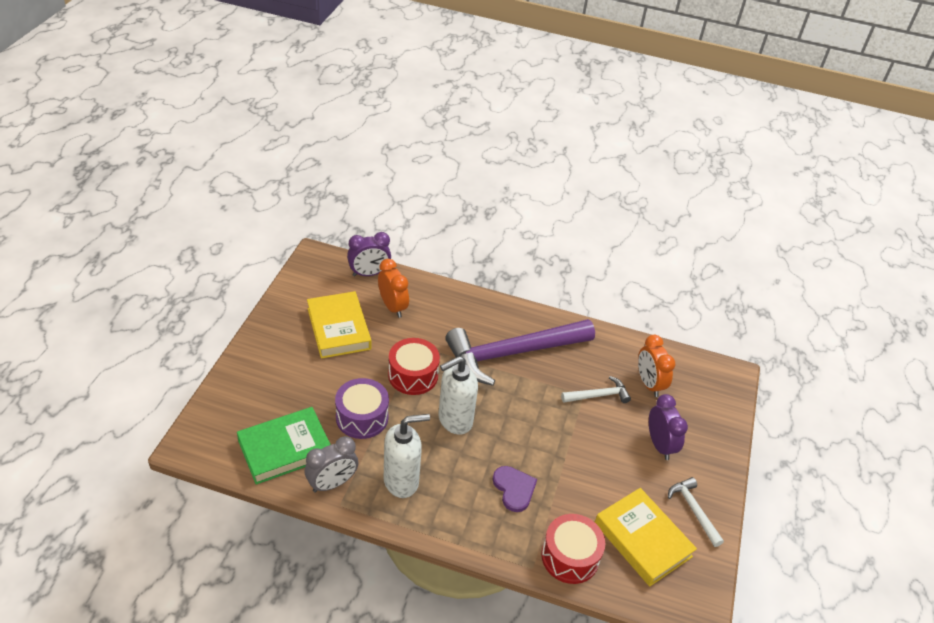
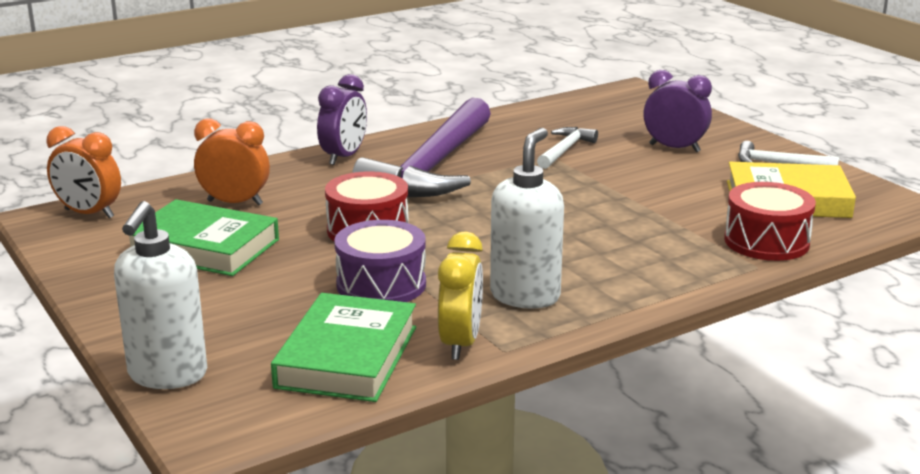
camera: 45 degrees left, 20 degrees down
grey clock [305,436,358,493] -> yellow clock [438,232,483,360]
yellow book [307,291,371,359] -> green book [124,199,279,276]
purple clock [347,232,391,277] -> purple clock moved to [317,74,367,165]
white soap dispenser [438,356,478,435] -> white soap dispenser moved to [114,201,207,389]
purple heart [492,466,537,512] -> none
orange clock [638,335,675,397] -> orange clock moved to [46,126,121,218]

